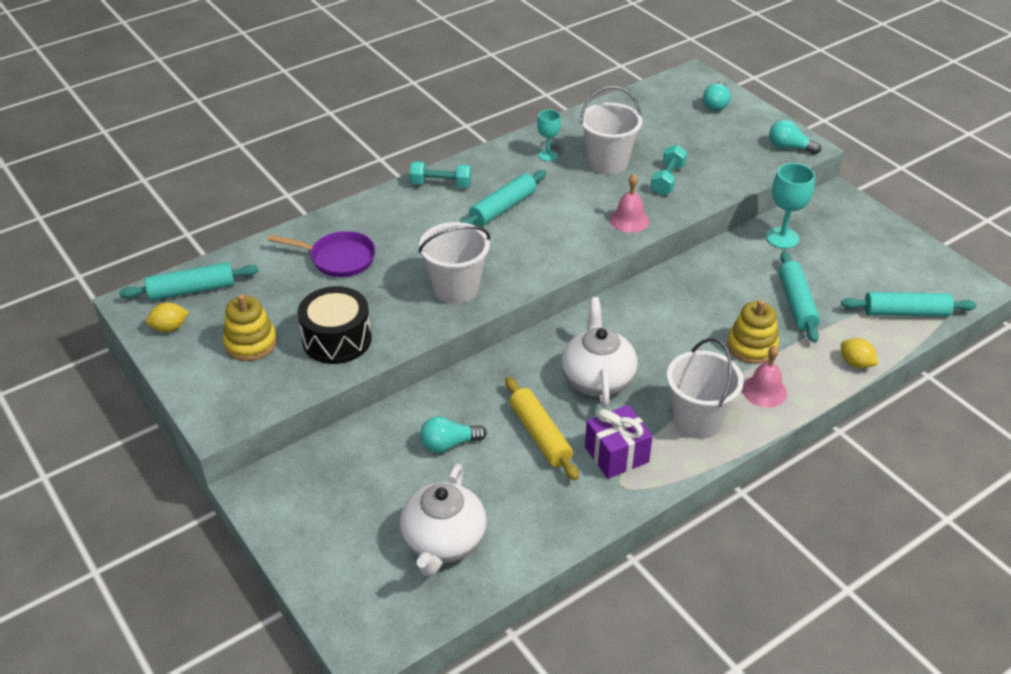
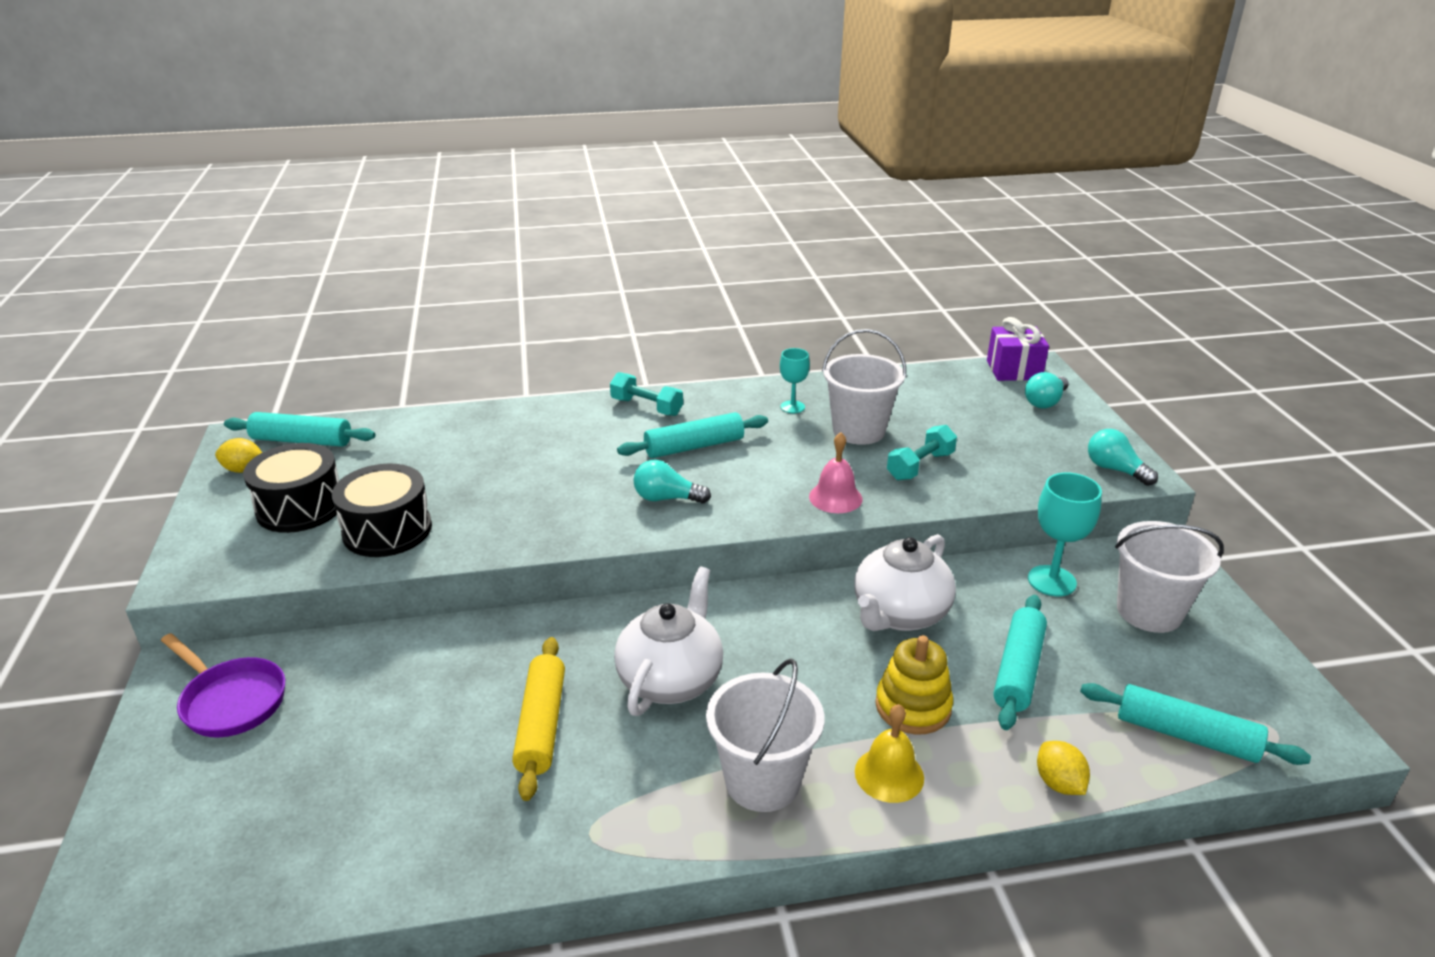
camera: 25 degrees right, 10 degrees down
yellow stacking toy [223,294,277,361] -> black drum [243,443,339,533]
purple pan [268,231,376,277] -> purple pan moved to [161,633,285,738]
white teapot [400,464,487,577] -> white teapot moved to [854,534,956,631]
white bucket [418,222,490,304] -> white bucket moved to [1115,521,1224,633]
turquoise light bulb [420,416,487,453] -> turquoise light bulb moved to [634,460,711,503]
purple gift [585,405,653,479] -> purple gift moved to [987,317,1049,381]
pink bell [742,345,787,407] -> yellow bell [855,704,924,803]

